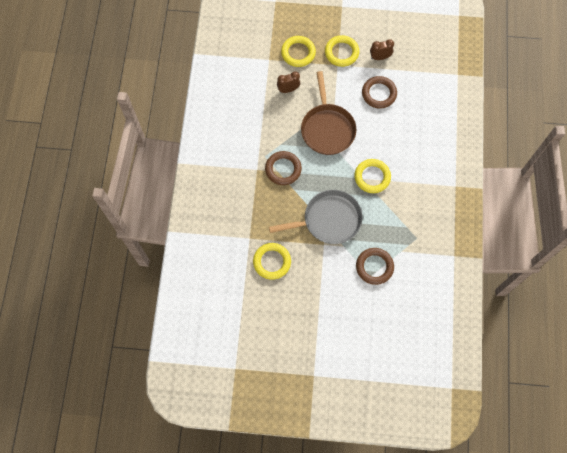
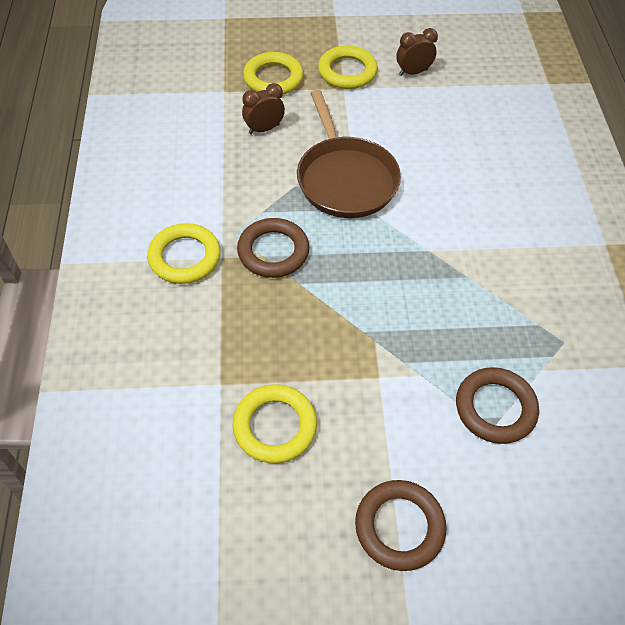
camera: 10 degrees left, 15 degrees down
grey pan [269,190,362,244] -> none
yellow ring [354,159,391,193] -> yellow ring moved to [147,223,221,284]
brown ring [362,76,397,109] -> brown ring moved to [355,480,446,571]

